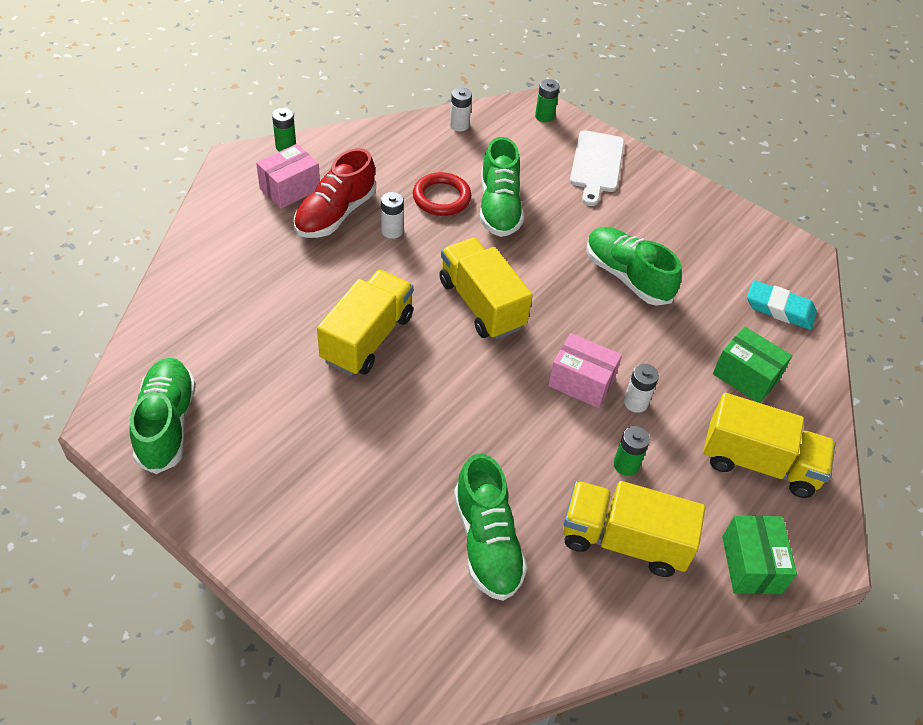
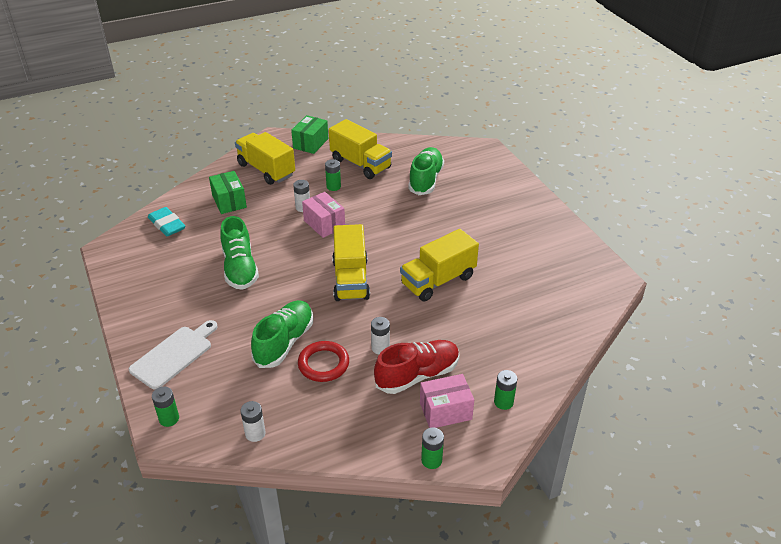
camera: 150 degrees left, 10 degrees down
green shoe [130,358,196,474] -> none
none -> green battery [494,370,517,410]

